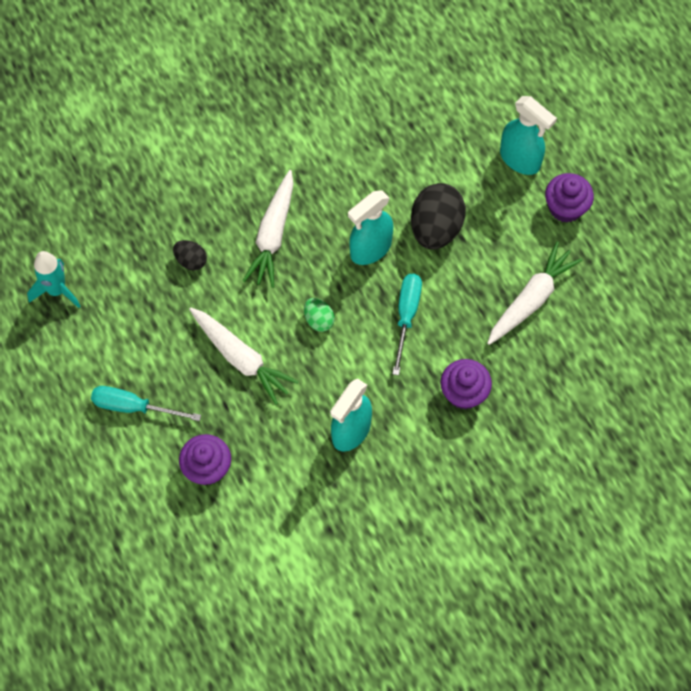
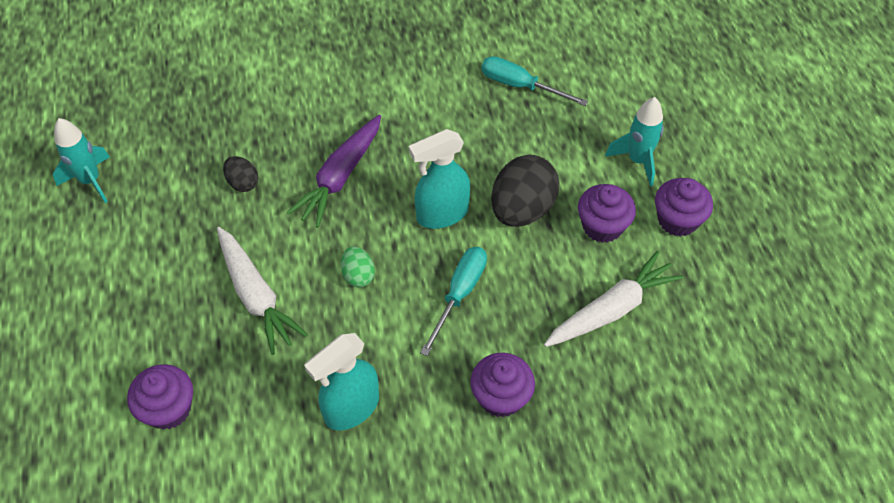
camera: 15 degrees right, 10 degrees down
turquoise screwdriver [91,386,201,421] -> turquoise screwdriver moved to [481,56,588,106]
white carrot [243,170,294,288] -> purple carrot [287,115,381,228]
turquoise spray bottle [500,96,557,175] -> turquoise rocket [605,97,664,186]
none -> purple cupcake [578,184,636,243]

